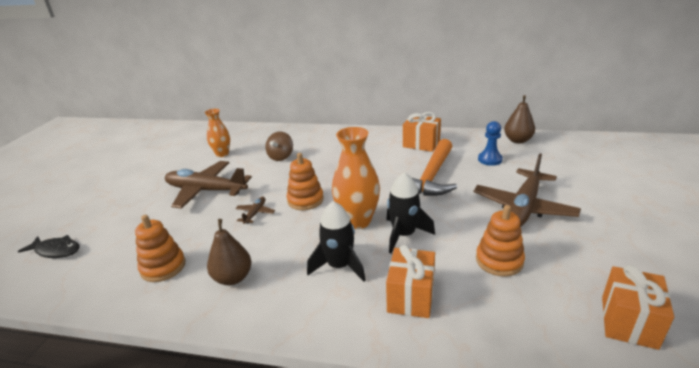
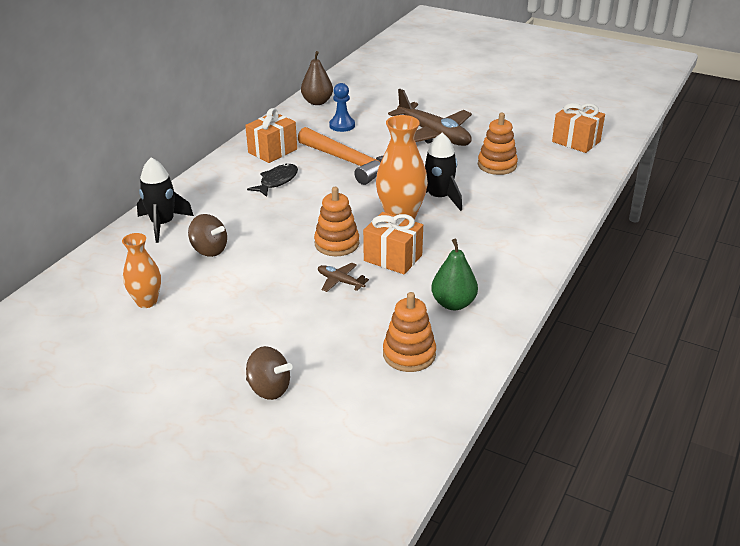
camera: 75 degrees left, 5 degrees up
black fish [18,235,79,258] -> black fish moved to [247,164,298,197]
brown plane [165,161,252,209] -> none
brown pear [207,219,252,285] -> green pear [431,239,478,310]
black rocket [307,201,366,282] -> black rocket moved to [137,157,194,243]
orange gift [386,245,435,318] -> orange gift moved to [363,212,423,274]
none -> brown spinning top [246,346,292,400]

